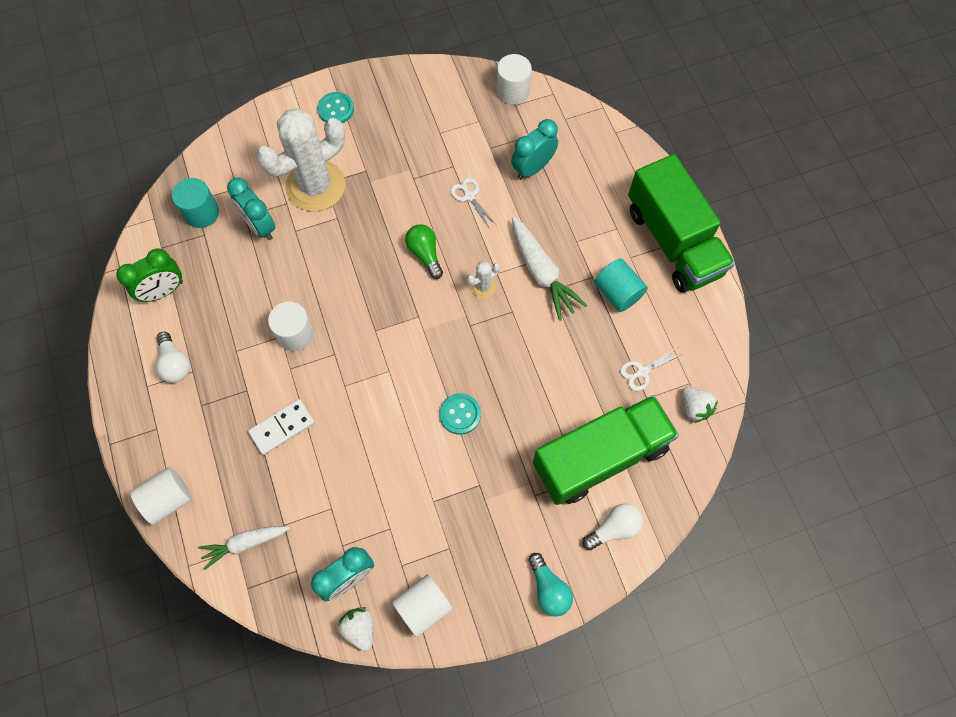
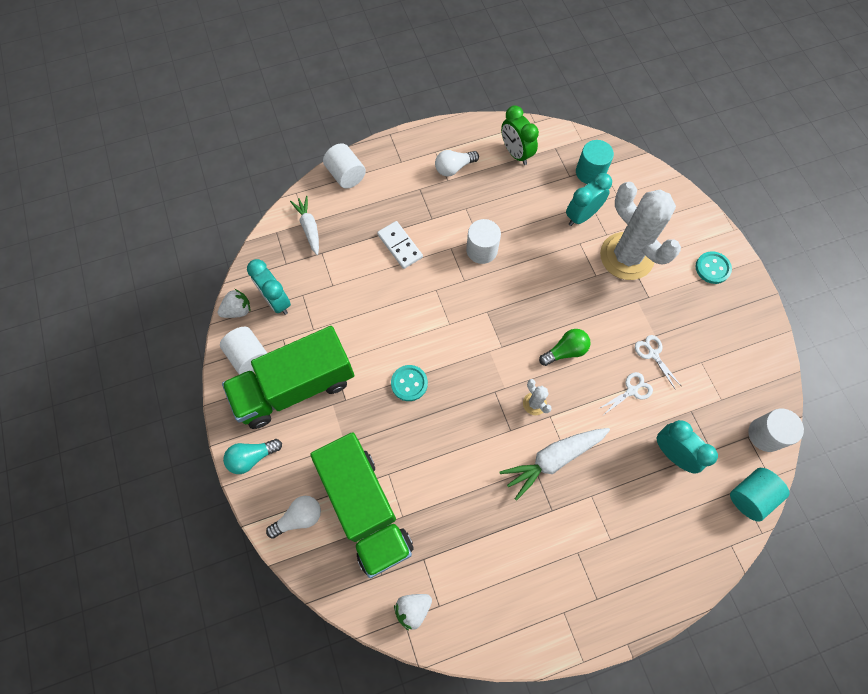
camera: 90 degrees right, 0 degrees up
white light bulb [582,504,643,550] -> white light bulb turned 90 degrees counterclockwise [266,496,321,539]
turquoise cylinder [594,258,648,312] -> turquoise cylinder moved to [730,468,790,522]
white scissors [620,347,682,391] -> white scissors moved to [635,335,680,390]
green truck [628,154,735,293] -> green truck moved to [222,326,354,429]

